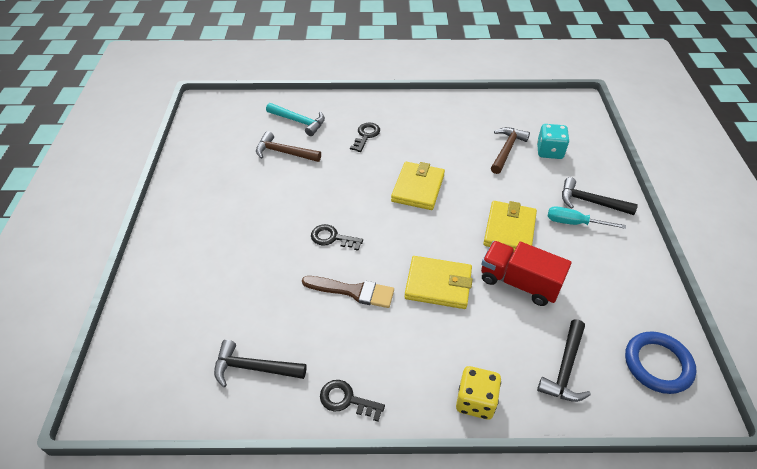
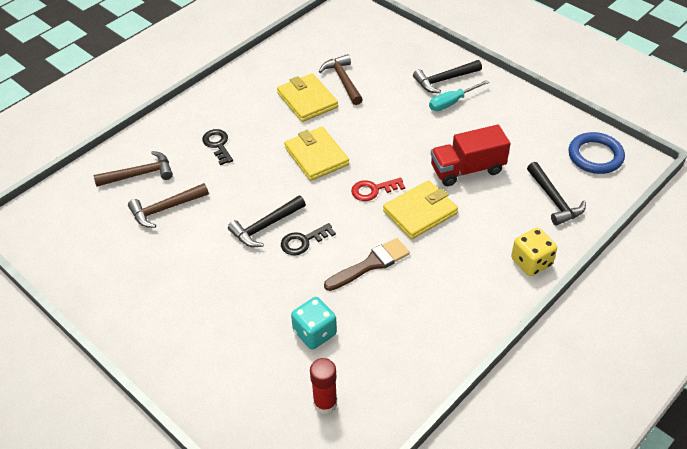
camera: 45 degrees left, 0 degrees up
black hammer [214,340,307,387] -> black hammer moved to [228,196,306,247]
turquoise hammer [266,103,325,136] -> brown hammer [94,151,173,187]
black key [320,380,385,422] -> none
yellow wallet [483,201,537,251] -> yellow wallet moved to [277,73,338,122]
turquoise dice [537,124,569,159] -> turquoise dice moved to [291,297,337,350]
none -> red glue stick [310,358,337,414]
none -> red key [351,178,405,201]

